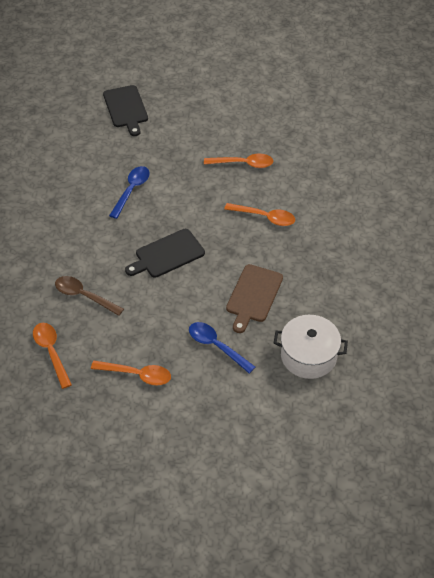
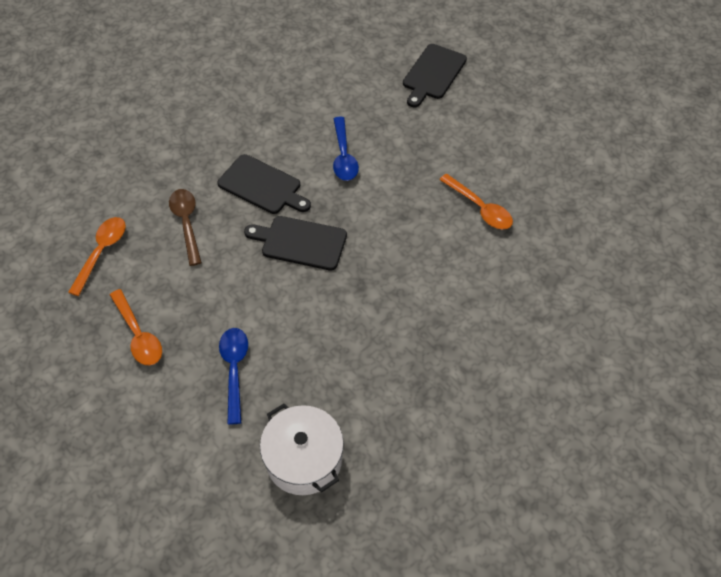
camera: 45 degrees right, 5 degrees up
blue spoon [109,166,150,219] -> blue spoon turned 105 degrees clockwise [333,117,359,181]
orange spoon [224,203,295,226] -> none
brown cutting board [226,264,283,333] -> none
none -> black cutting board [217,154,311,214]

